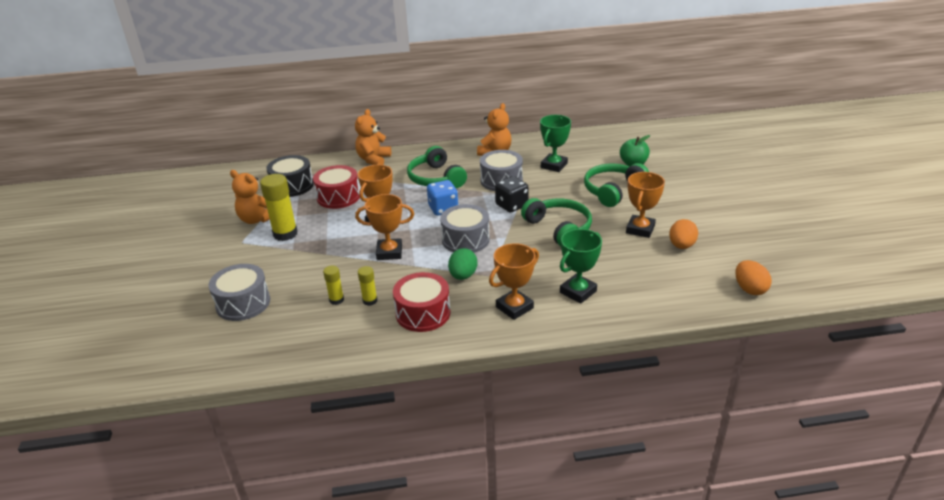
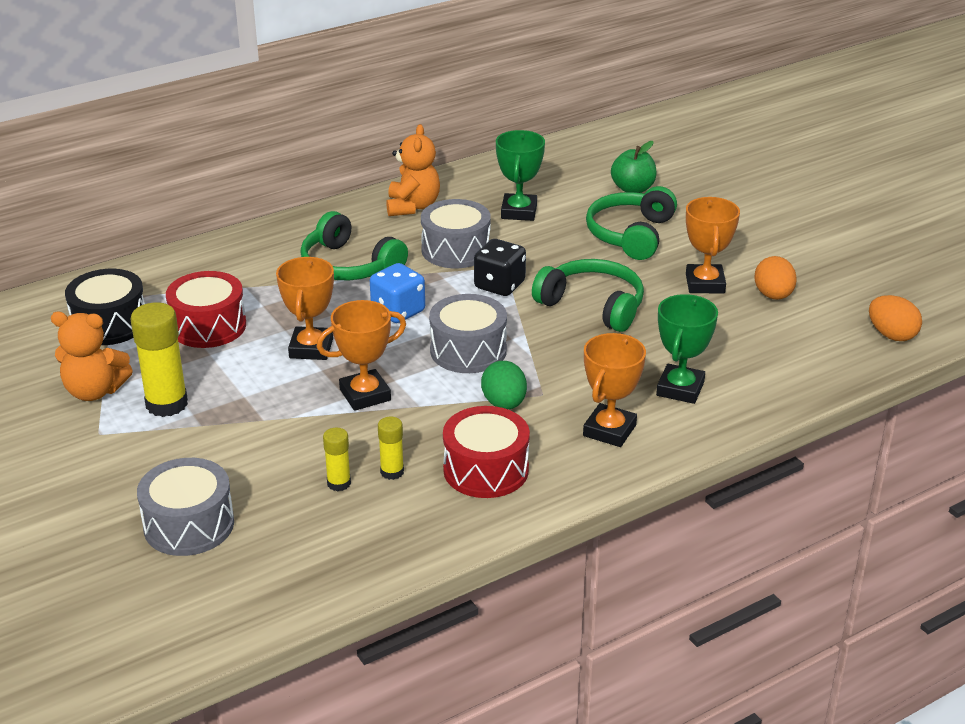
camera: 25 degrees left, 0 degrees up
orange teddy bear [355,109,391,165] -> none

